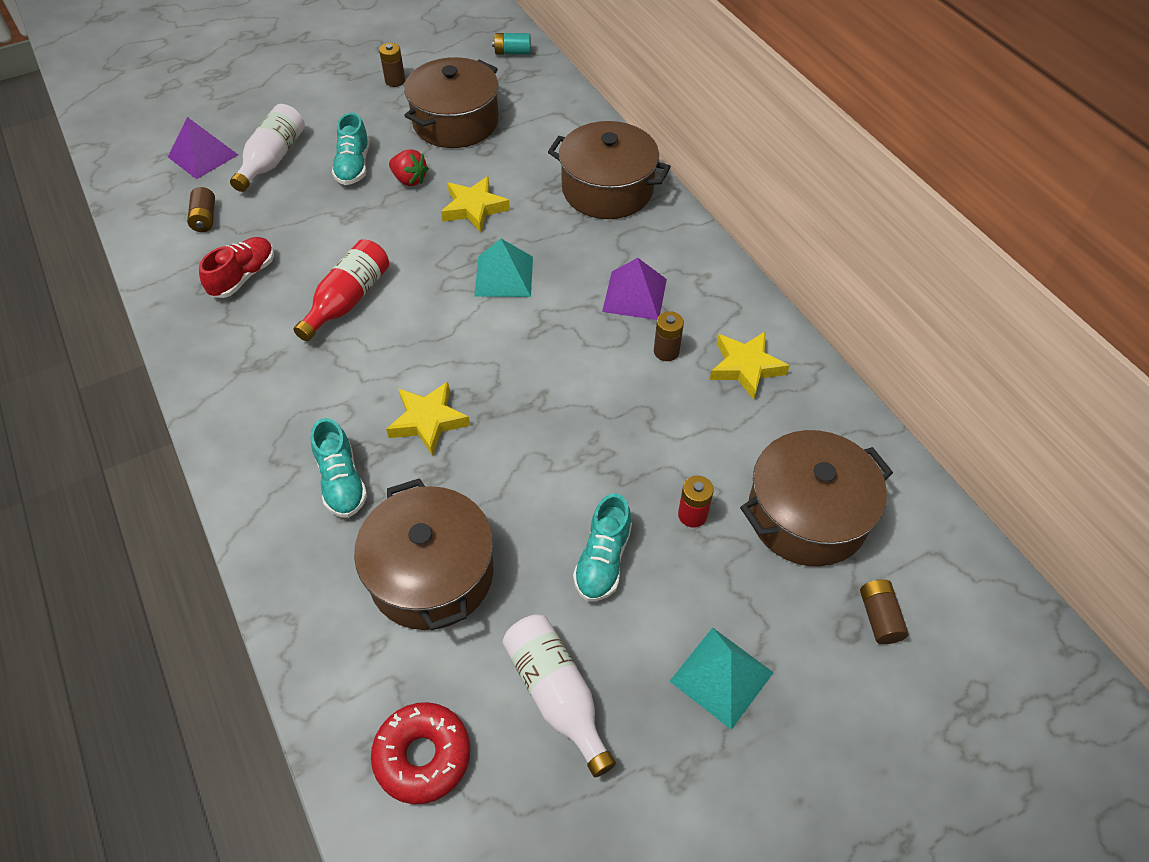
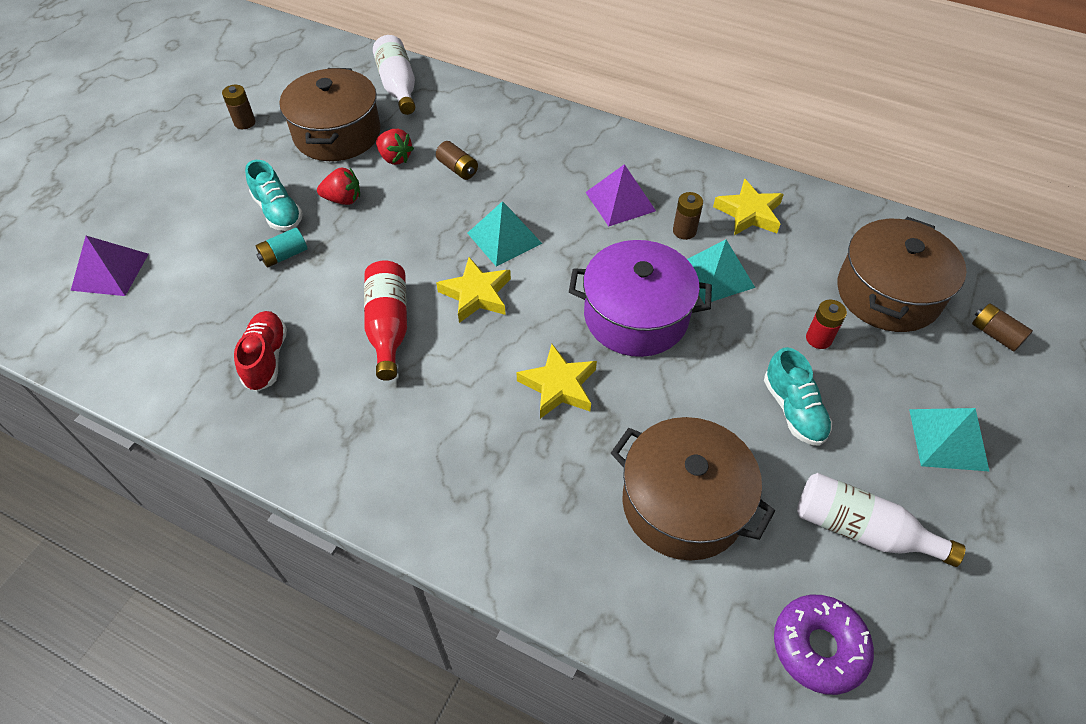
camera: 35 degrees left, 0 degrees up
brown battery [187,187,215,232] -> brown battery moved to [436,141,478,180]
white bottle [230,104,305,192] -> white bottle moved to [373,35,415,115]
turquoise shoe [311,418,367,518] -> none
red donut [371,702,470,804] -> purple donut [774,595,874,695]
yellow star [441,176,510,232] -> yellow star moved to [436,257,511,323]
turquoise battery [492,33,531,55] -> turquoise battery moved to [256,227,307,267]
brown pot [548,121,671,219] -> none
none -> red strawberry [376,129,414,165]
none -> purple pot [569,240,712,357]
none -> turquoise pyramid [687,239,755,304]

